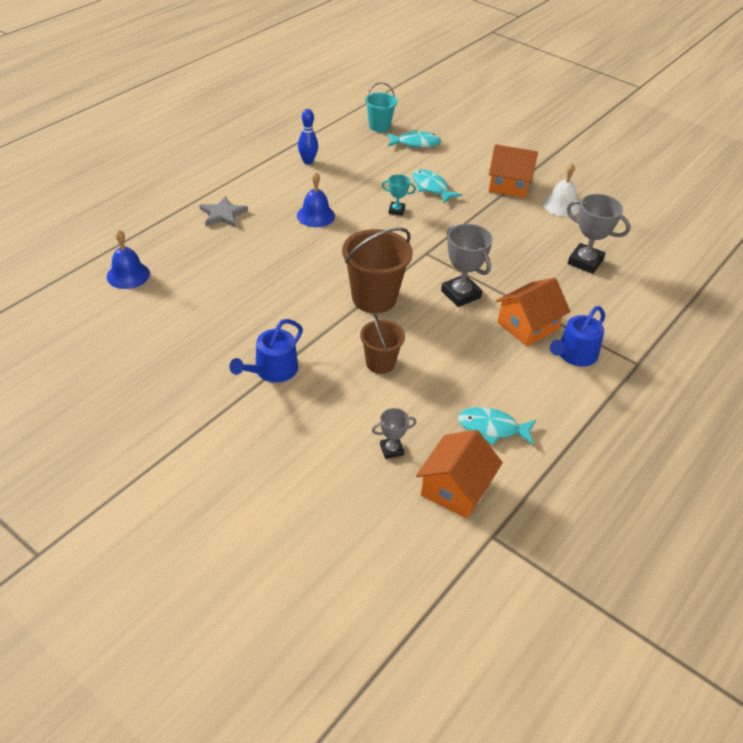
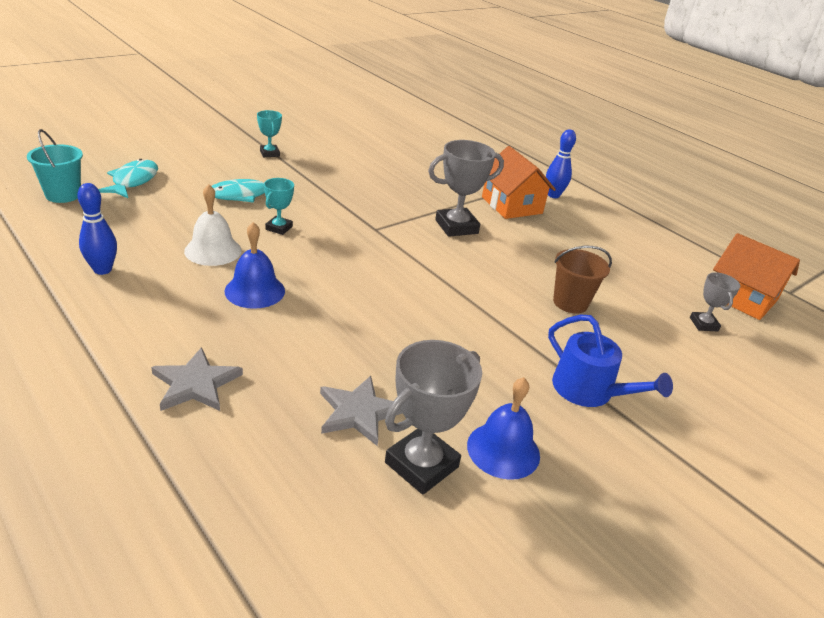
camera: 80 degrees left, 10 degrees down
blue bell [107,230,150,289] -> blue bell moved to [467,377,540,480]
brown bucket [342,227,413,313] -> none
turquoise fish [458,407,536,445] -> none
orange house [489,144,538,198] -> turquoise trophy [257,110,282,157]
white bell [543,163,580,217] -> white bell moved to [184,184,241,266]
blue watering can [550,306,605,366] -> blue bowling pin [546,129,576,198]
grey trophy [567,194,631,274] -> grey trophy moved to [385,340,482,494]
none -> grey star [320,376,402,446]

